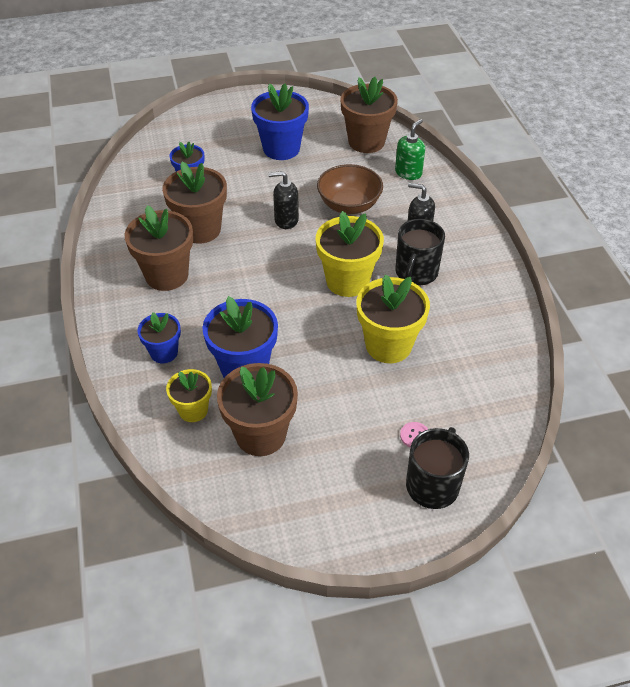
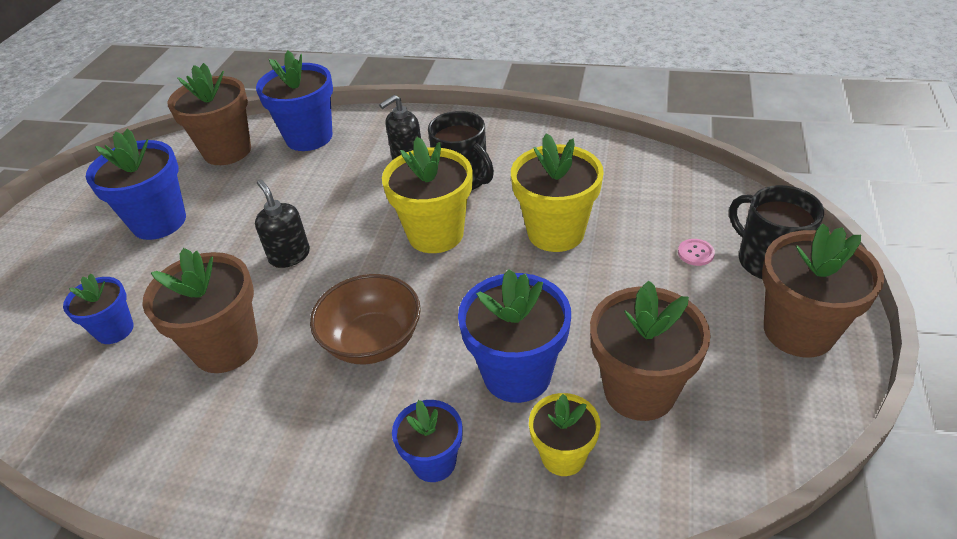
camera: 60 degrees left, 5 degrees down
brown flower pot [125,205,193,291] -> brown flower pot moved to [762,224,884,357]
black soap dispenser [268,171,299,229] -> black soap dispenser turned 120 degrees clockwise [255,179,310,268]
brown bowl [317,164,383,214] -> brown bowl moved to [310,274,421,364]
green soap dispenser [395,119,425,180] -> blue flower pot [256,51,333,151]

